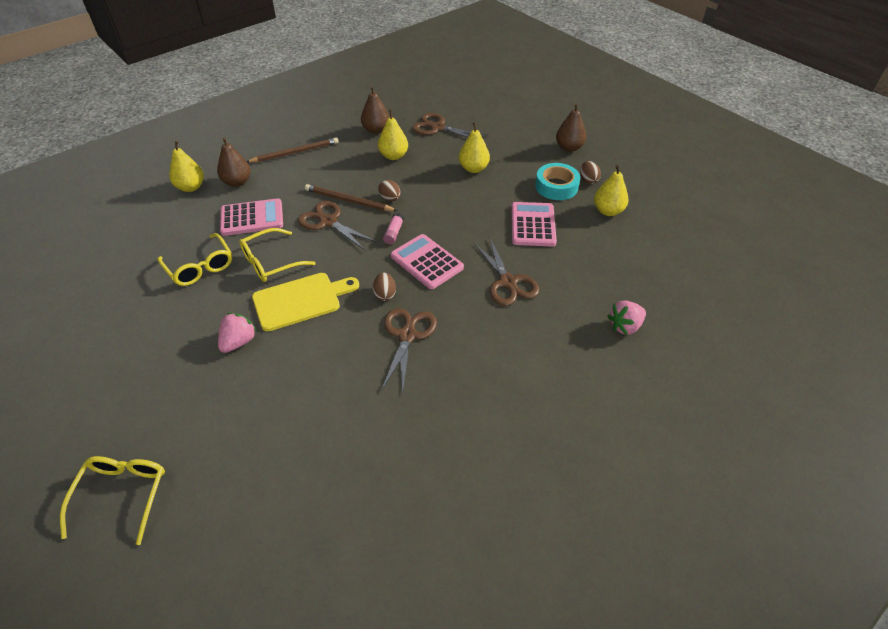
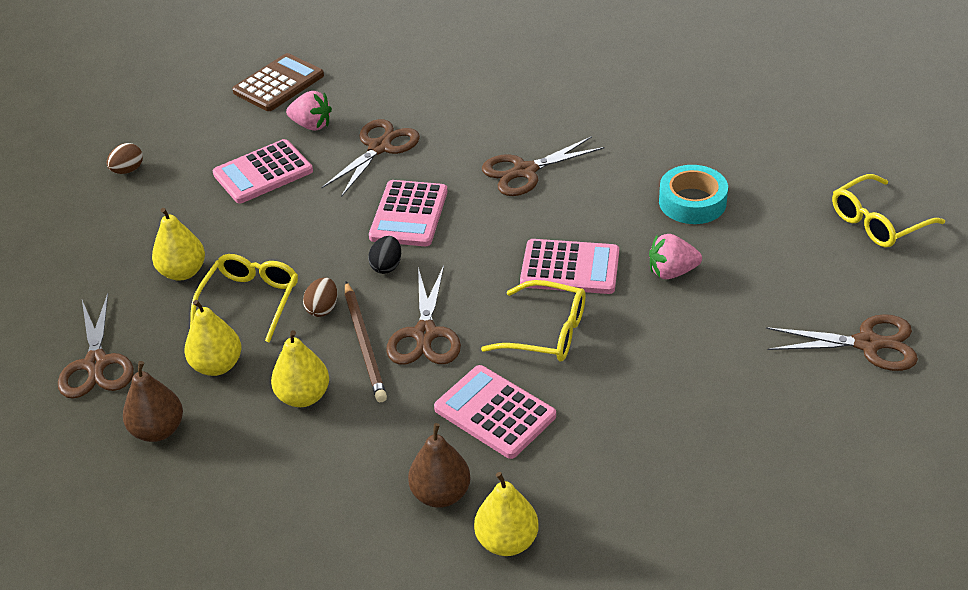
camera: 125 degrees left, 5 degrees down
yellow glasses [157,233,232,286] -> yellow glasses moved to [190,254,298,343]
brown pencil [247,137,339,163] -> none
yellow cutting board [252,273,359,331] -> pink calculator [520,239,619,294]
brown egg [373,273,396,301] -> none
pink glue stick [383,213,404,244] -> black egg [368,236,401,274]
turquoise tape [535,163,580,200] -> turquoise tape moved to [659,165,728,224]
brown pear [556,103,587,152] -> none
yellow pear [594,165,629,216] -> yellow pear moved to [271,330,329,407]
pink strawberry [608,301,646,335] -> pink strawberry moved to [286,91,332,131]
none -> brown calculator [232,53,324,111]
none -> brown scissors [766,314,918,371]

